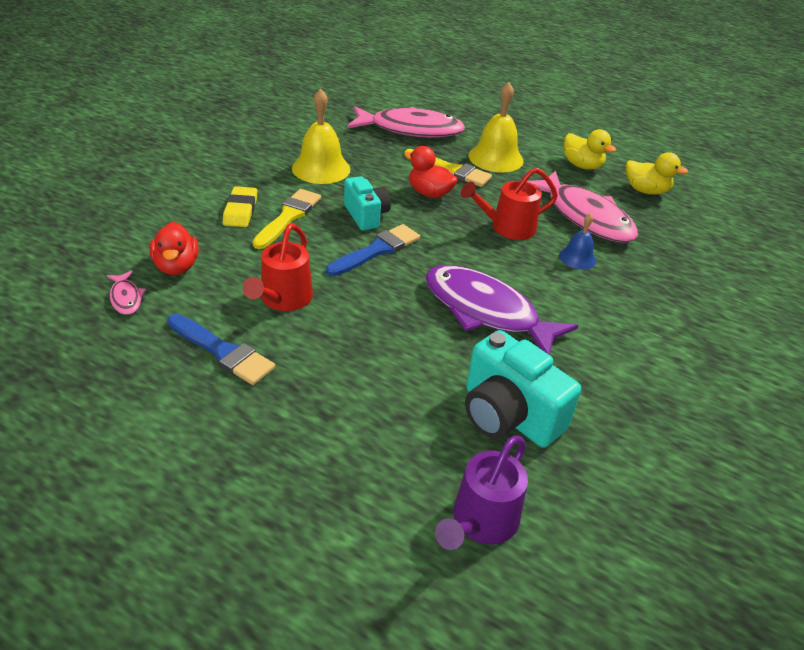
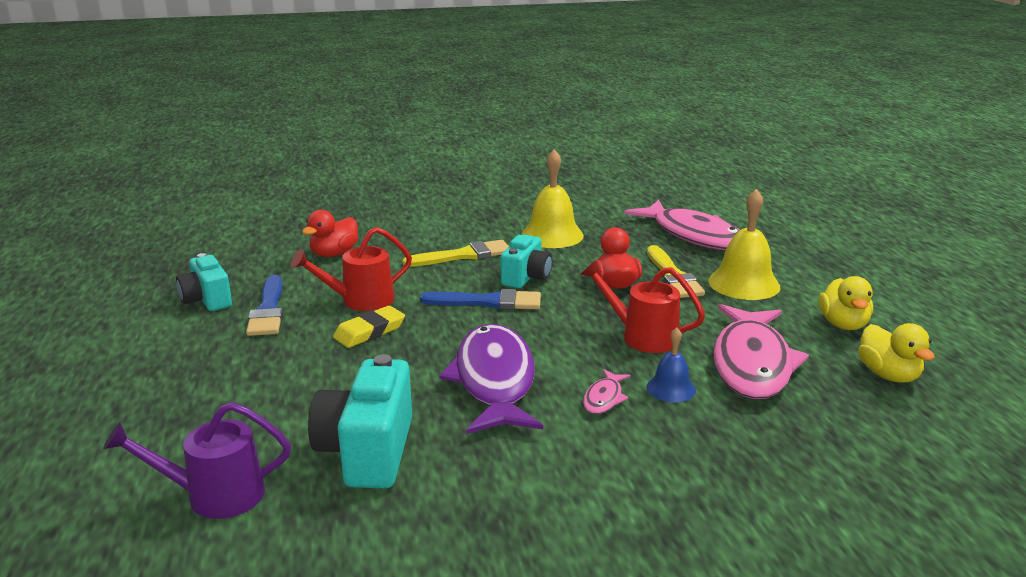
camera: 50 degrees right, 15 degrees down
pink fish [106,270,146,315] -> pink fish moved to [583,369,631,414]
yellow eraser [223,186,257,227] -> yellow eraser moved to [333,306,405,348]
none -> turquoise camera [176,253,232,311]

